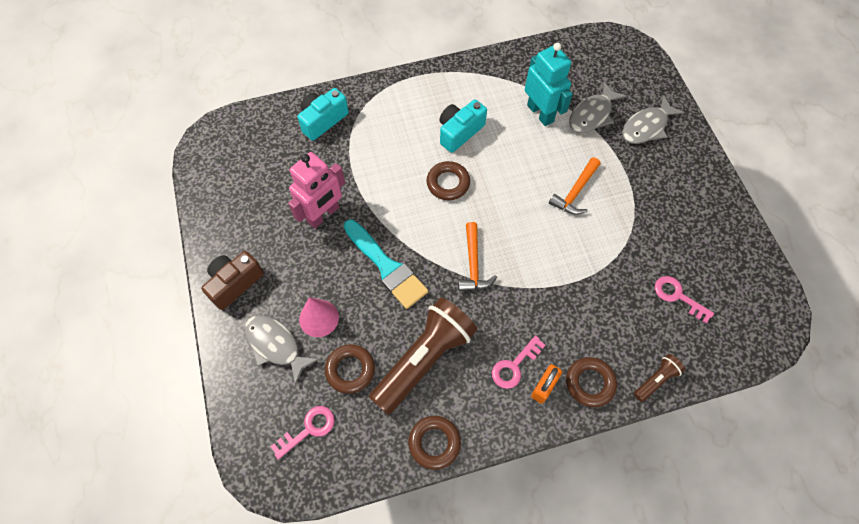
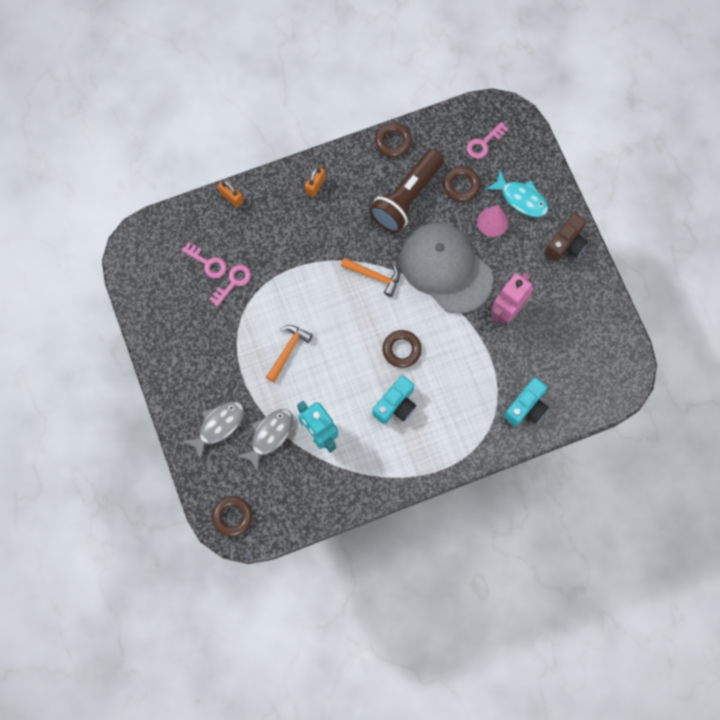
camera: 175 degrees right, 10 degrees up
grey fish [244,315,320,385] -> turquoise fish [486,170,548,217]
turquoise brush [344,220,428,309] -> grey cap [400,223,493,314]
orange hammer [458,222,497,291] -> orange hammer turned 120 degrees clockwise [341,258,400,297]
pink key [492,335,545,389] -> pink key moved to [209,265,251,307]
brown ring [566,357,617,407] -> brown ring moved to [212,496,253,537]
brown flashlight [634,354,685,402] -> orange padlock [218,179,244,207]

